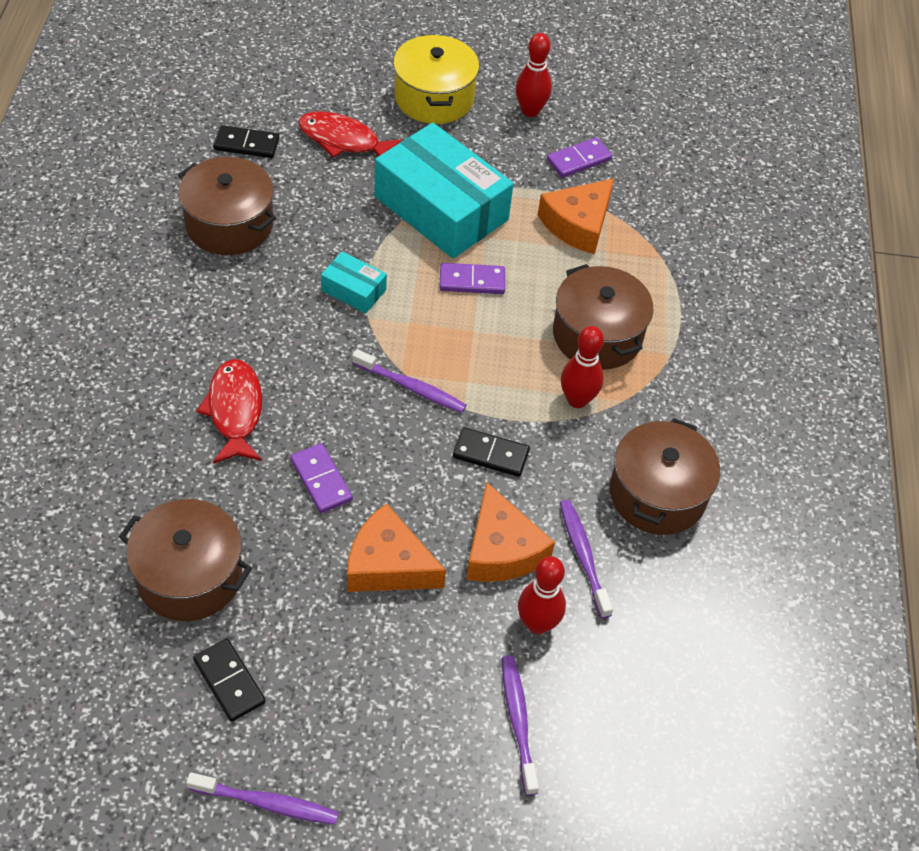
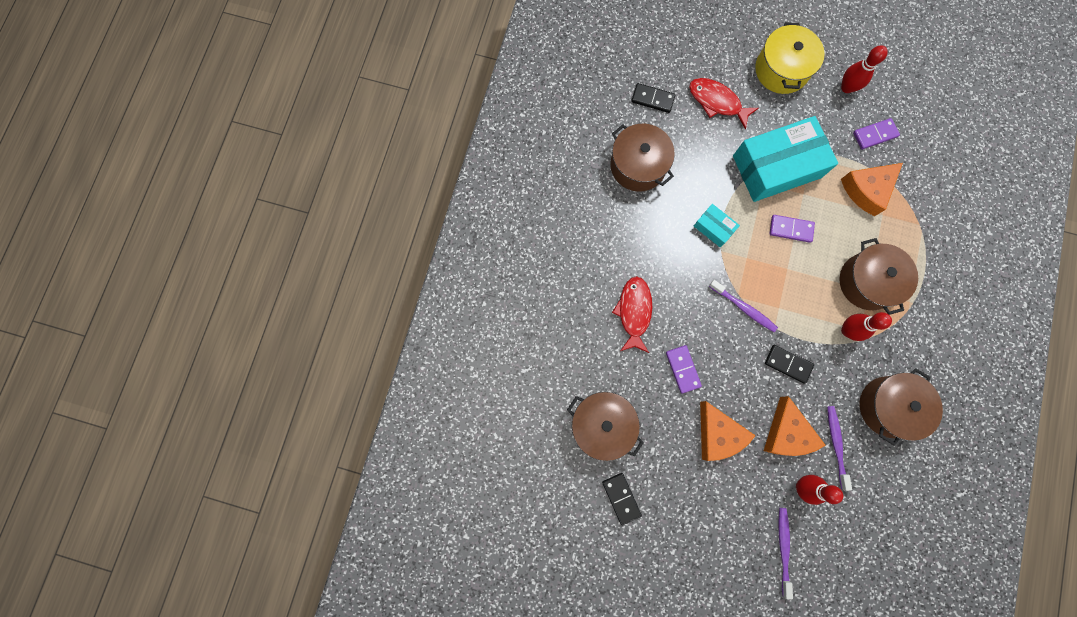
camera: 15 degrees right, 25 degrees up
purple toothbrush [186,772,339,825] -> none
orange cheese [347,503,446,592] -> orange cheese turned 150 degrees counterclockwise [700,401,756,461]
turquoise box [374,123,513,258] -> turquoise box turned 75 degrees counterclockwise [733,116,838,202]

